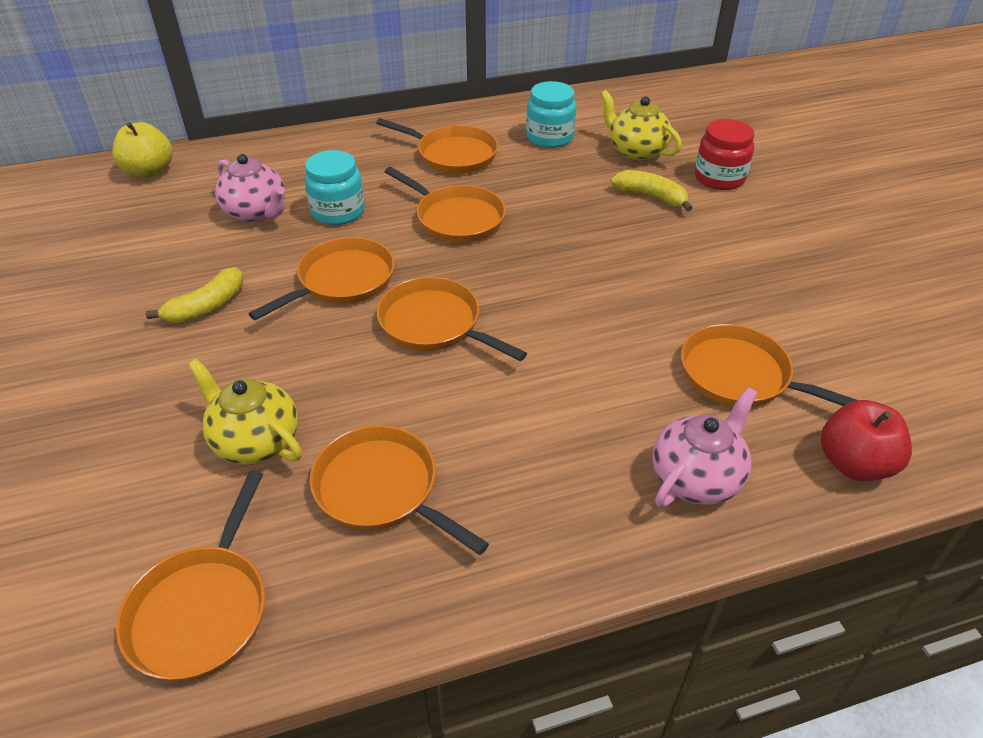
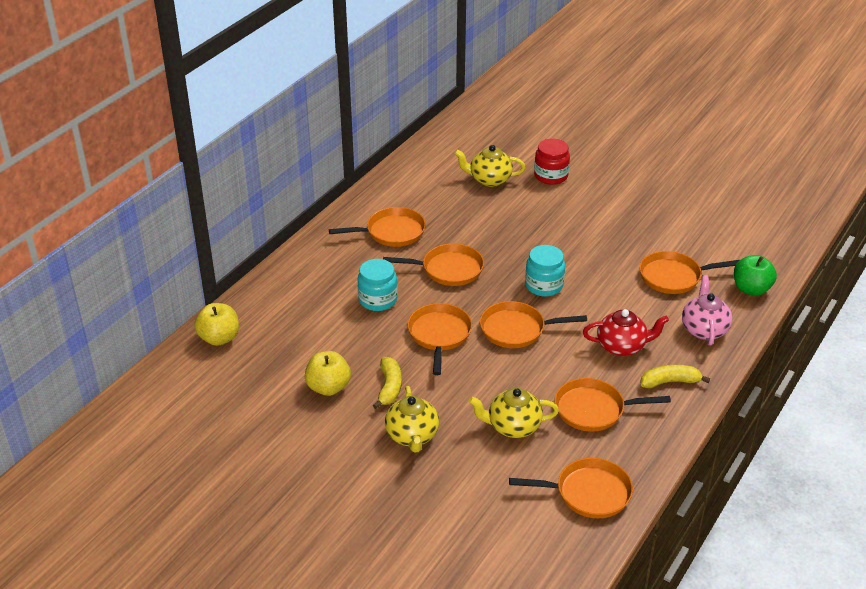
camera: 40 degrees left, 5 degrees down
orange pan [116,471,265,682] -> orange pan turned 60 degrees counterclockwise [509,458,633,518]
pink teapot [215,154,285,223] -> none
turquoise jar [526,81,577,148] -> turquoise jar moved to [525,245,565,297]
yellow banana [611,170,693,212] -> yellow banana moved to [640,365,710,388]
red apple [821,400,912,481] -> green apple [734,255,777,296]
none -> yellow apple [305,351,351,396]
none -> yellow teapot [385,386,439,452]
none -> red teapot [583,309,669,356]

